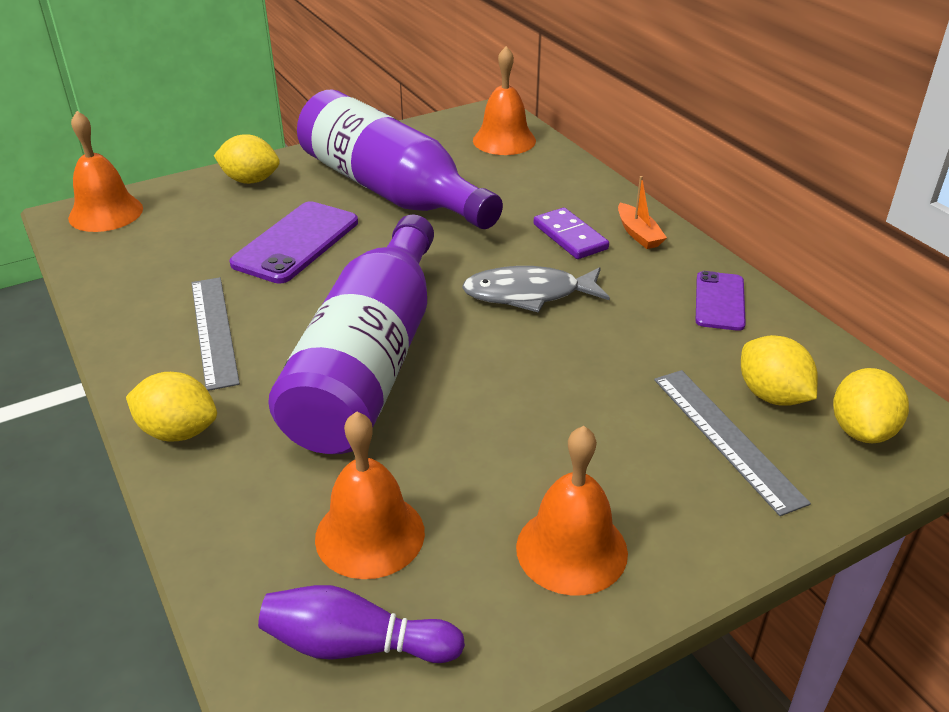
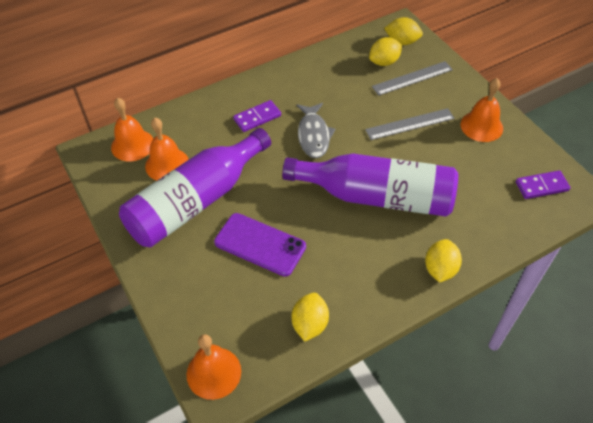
camera: 90 degrees left, 15 degrees up
grey ruler [191,277,240,391] -> grey ruler moved to [365,108,455,140]
yellow lemon [214,135,280,184] -> yellow lemon moved to [292,293,329,341]
purple bowling pin [258,585,465,663] -> purple domino [516,170,570,199]
orange bell [315,411,425,579] -> orange bell moved to [145,118,189,180]
orange boat [618,176,667,249] -> none
purple phone [696,271,746,331] -> none

